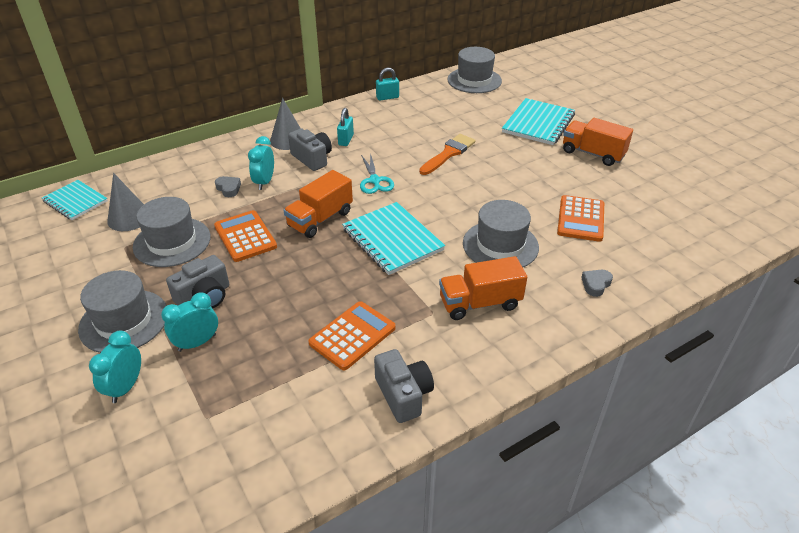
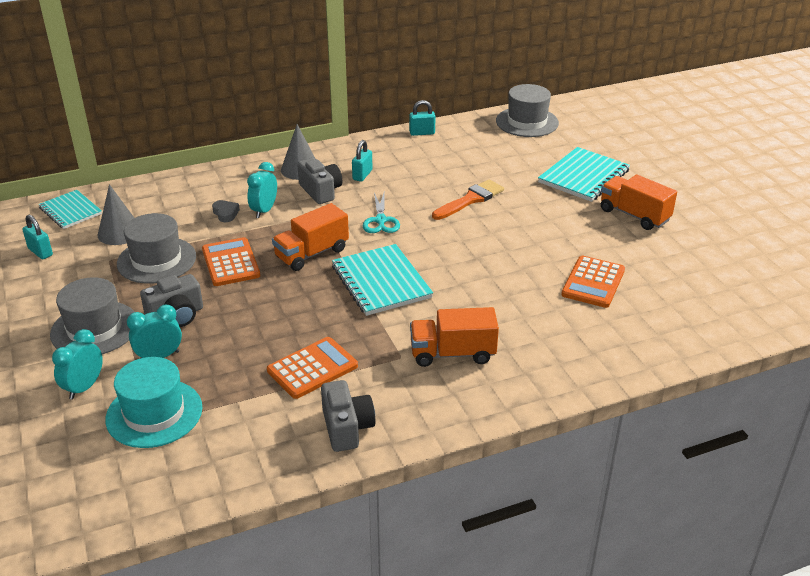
camera: 10 degrees right, 5 degrees down
grey hat [463,200,539,267] -> none
grey heart [581,270,613,297] -> none
none -> turquoise padlock [22,215,53,259]
none -> turquoise hat [105,357,202,448]

